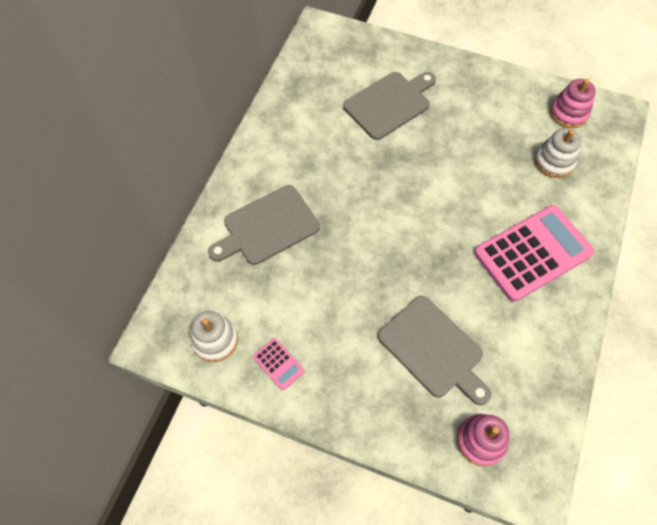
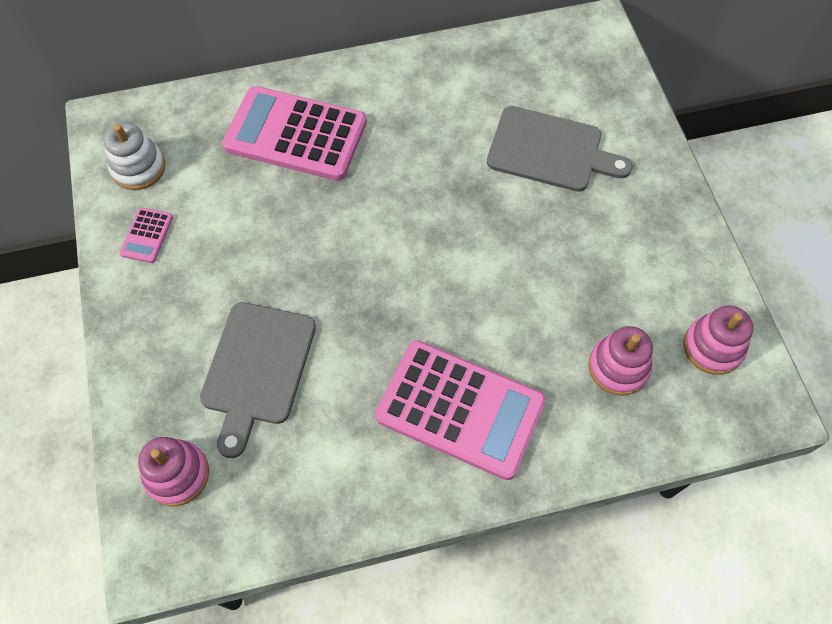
camera: 55 degrees right, 0 degrees up
grey cutting board [208,185,320,265] -> pink calculator [222,86,367,181]
white stacking toy [535,128,581,178] -> pink stacking toy [588,326,653,396]

